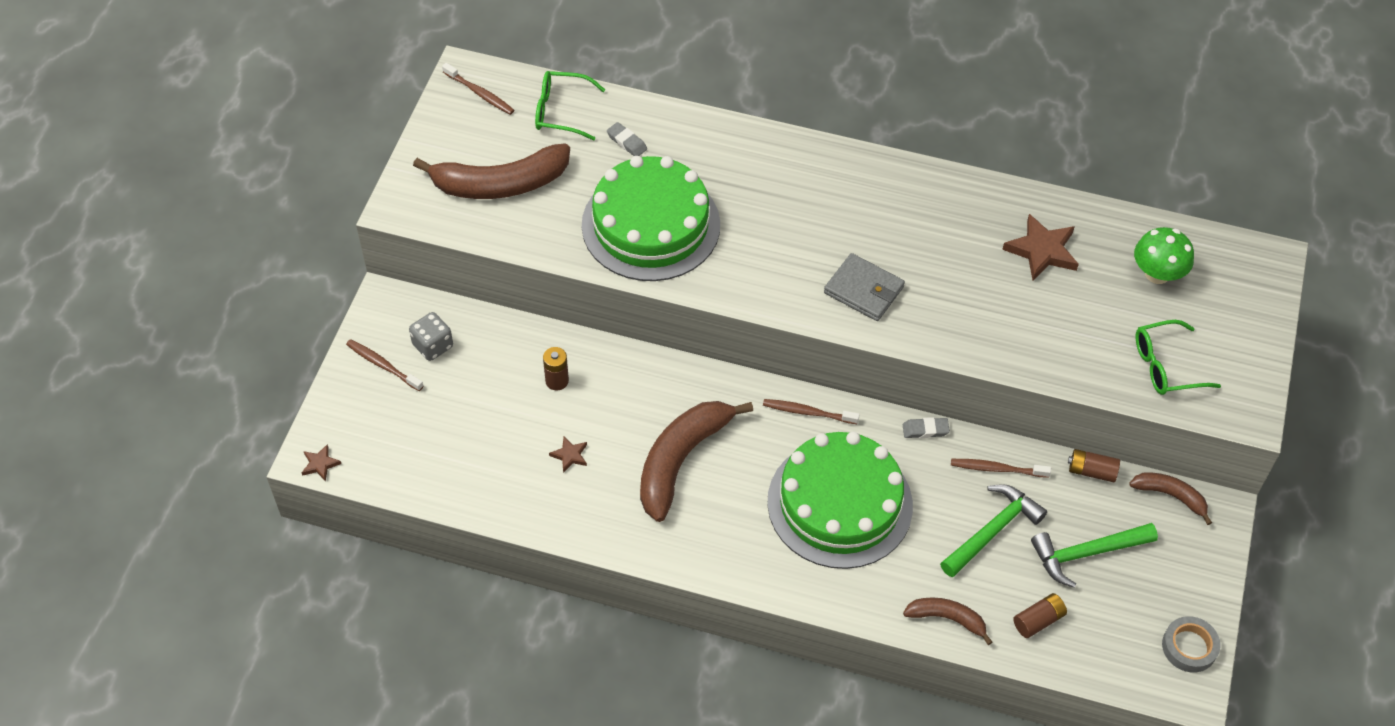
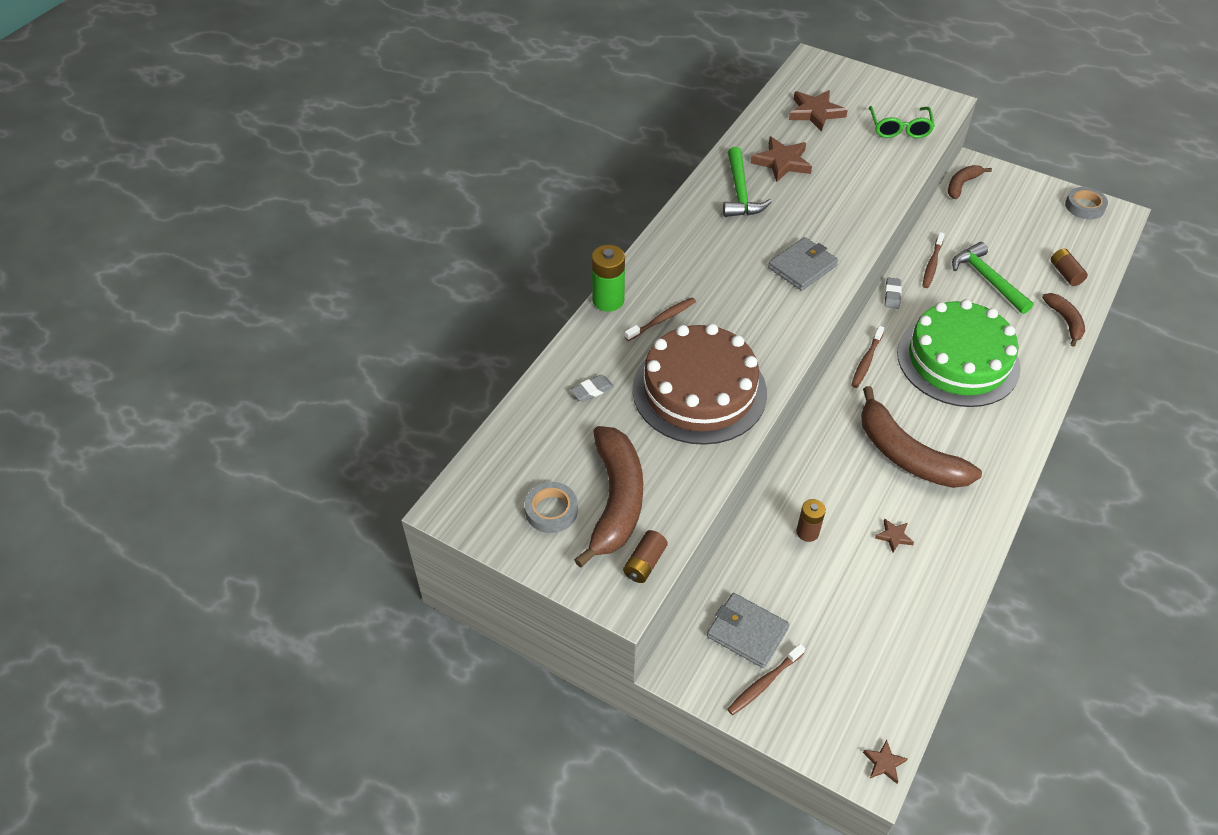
camera: 75 degrees left, 5 degrees down
grey dice [409,312,453,361] -> grey wallet [707,593,789,668]
brown toothbrush [442,63,514,115] -> brown toothbrush moved to [625,297,696,341]
green glasses [535,71,605,140] -> none
green cake [582,156,720,281] -> brown cake [632,324,767,445]
brown banana [903,597,992,645] -> brown banana turned 135 degrees clockwise [1042,293,1085,347]
green hammer [1031,523,1158,588] -> green hammer moved to [723,147,771,217]
brown battery [1068,449,1120,482] -> brown battery moved to [623,530,668,583]
green mushroom [1134,227,1194,284] -> brown star [789,90,848,132]
none -> grey tape [525,482,578,533]
none -> green battery [592,245,625,312]

